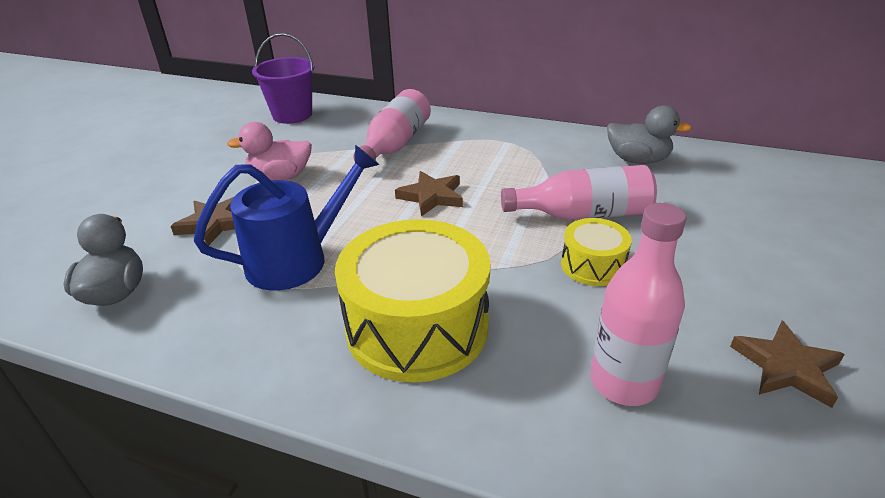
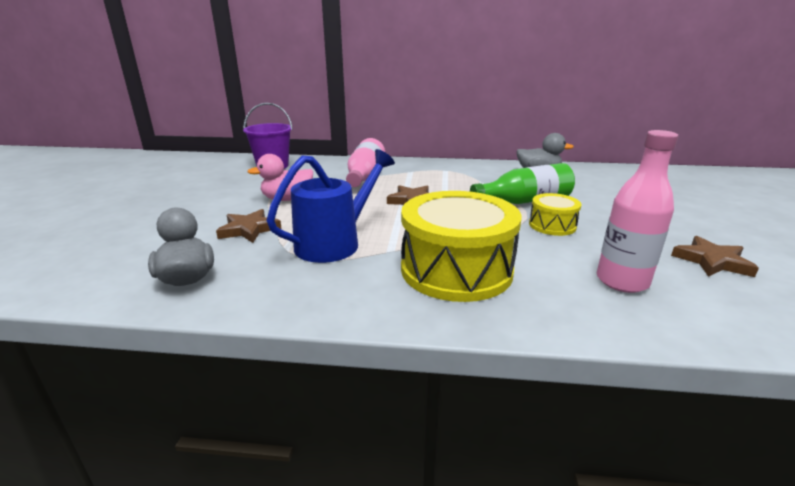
camera: 15 degrees left, 10 degrees down
pink bottle [501,165,657,220] -> green bottle [470,163,575,204]

